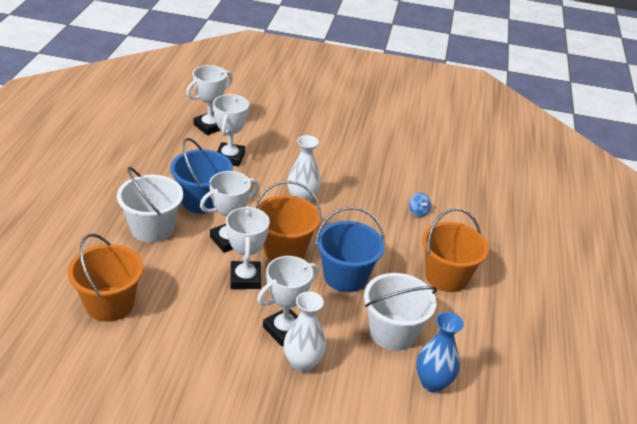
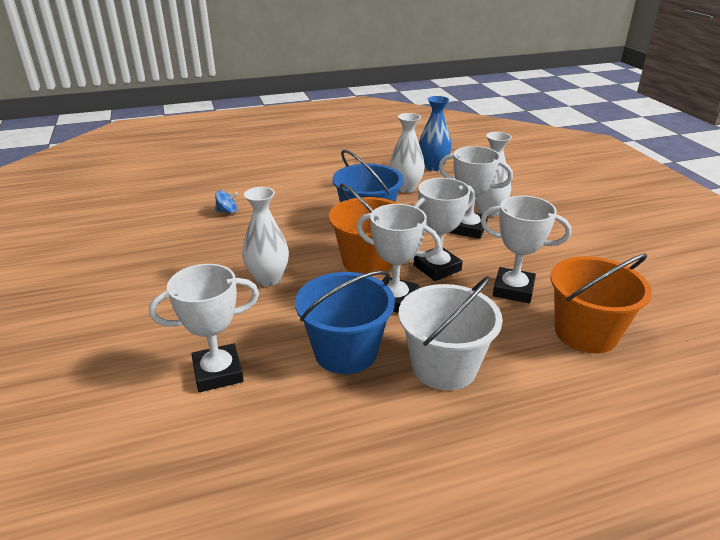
camera: 115 degrees left, 5 degrees down
white trophy [186,65,233,135] -> white trophy moved to [480,196,571,303]
white bucket [364,273,437,351] -> white vase [389,113,425,193]
blue spinning top [409,193,431,217] -> blue spinning top turned 45 degrees clockwise [215,191,238,213]
orange bucket [422,208,489,292] -> none

